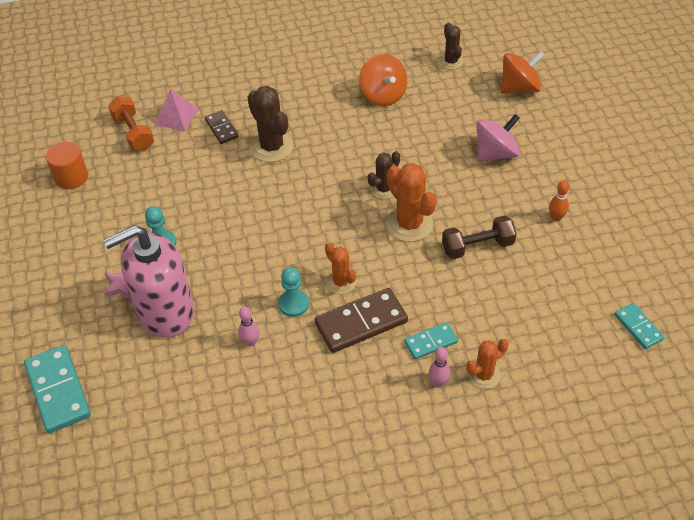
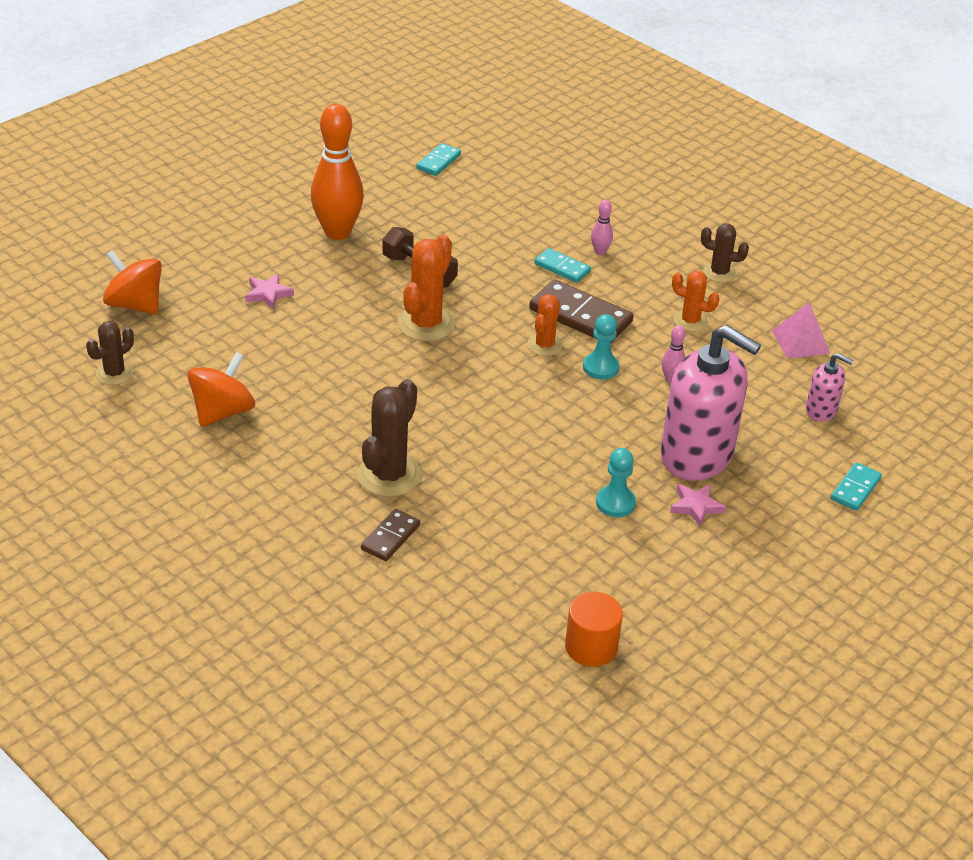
camera: 125 degrees left, 10 degrees down
turquoise domino [24,345,91,433] -> turquoise domino [831,462,882,511], size x0.56
orange dumbbell [108,96,154,150] -> none
pink pyramid [154,89,198,131] -> pink pyramid moved to [772,302,830,359]
brown cactus [368,151,400,199] -> brown cactus moved to [701,224,749,283]
orange cactus [467,339,509,389] -> orange cactus moved to [672,271,720,332]
pink spinning top [477,114,520,162] -> pink star [245,274,294,309]
orange bowling pin [549,180,569,221] -> orange bowling pin [311,104,364,240], size x2.37
none -> pink soap dispenser [806,353,853,421]

